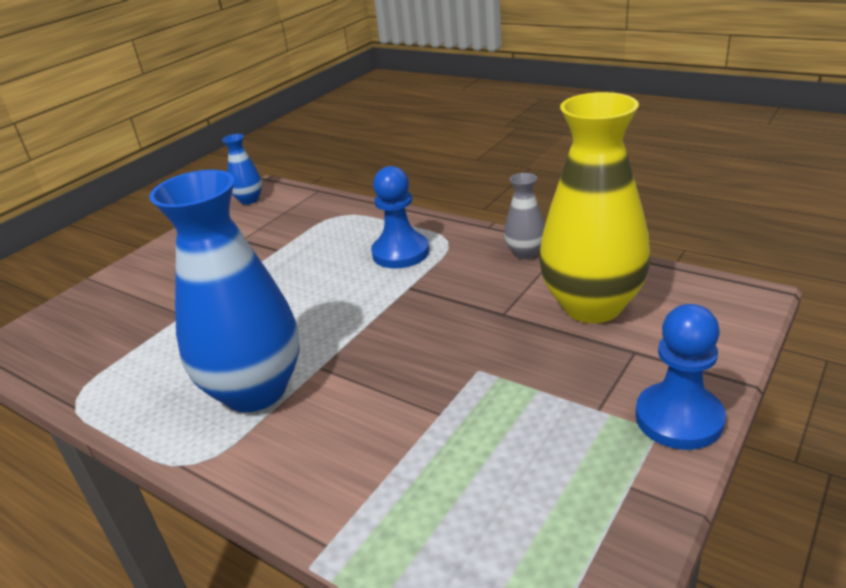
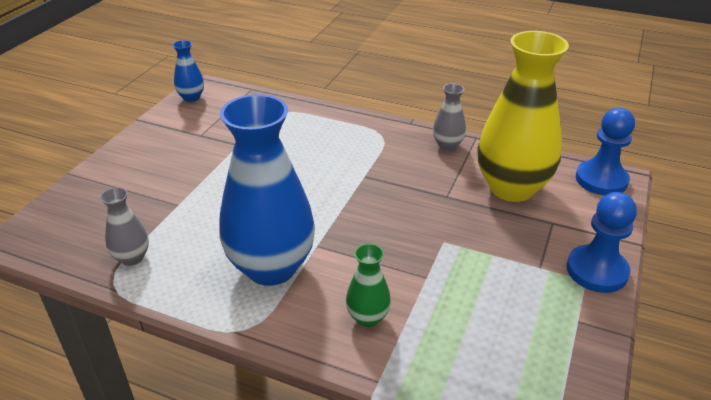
camera: 15 degrees left, 5 degrees up
blue pawn [371,166,429,268] -> blue pawn moved to [576,108,635,195]
none -> grey vase [100,187,149,266]
none -> green vase [346,243,391,327]

